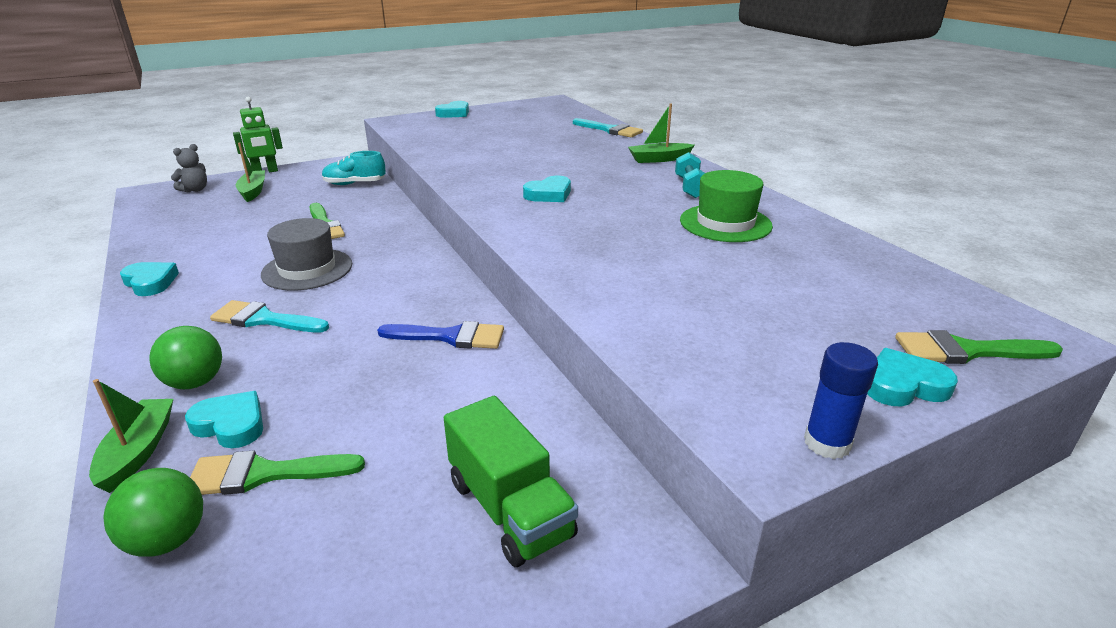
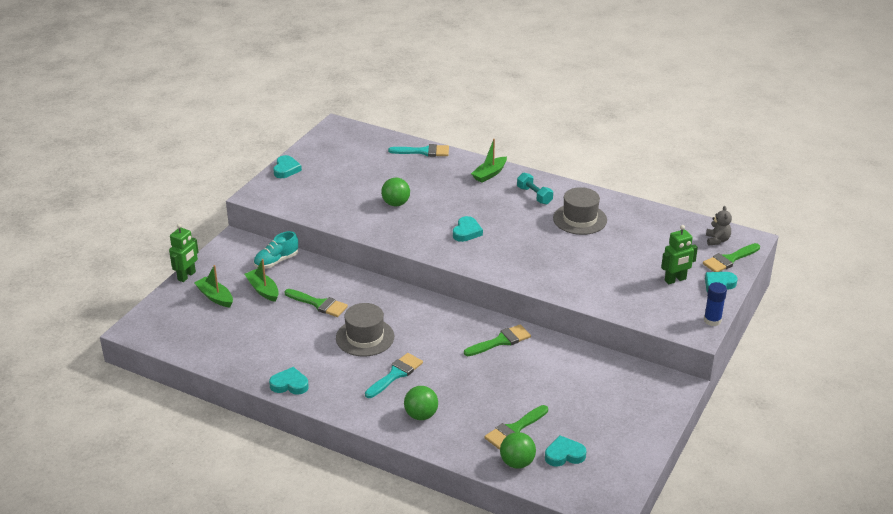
camera: 35 degrees left, 5 degrees up
green boat [89,379,173,493] -> green boat moved to [244,259,279,302]
grey teddy bear [171,144,207,192] -> grey teddy bear moved to [706,206,732,246]
turquoise heart [185,391,263,448] -> turquoise heart moved to [545,435,586,466]
turquoise brush [210,300,329,332] -> turquoise brush turned 150 degrees clockwise [365,353,423,398]
blue brush [377,321,504,349] -> green brush [464,324,531,356]
green truck [444,396,578,567] -> none
green hat [680,170,773,242] -> grey hat [553,187,607,235]
none -> green ball [381,178,410,206]
none -> green robot [661,225,698,284]

